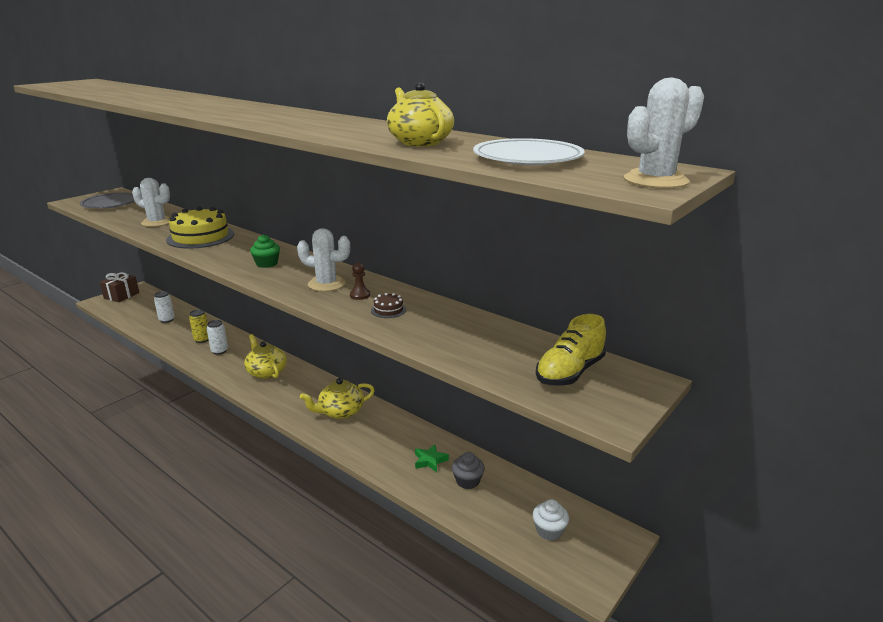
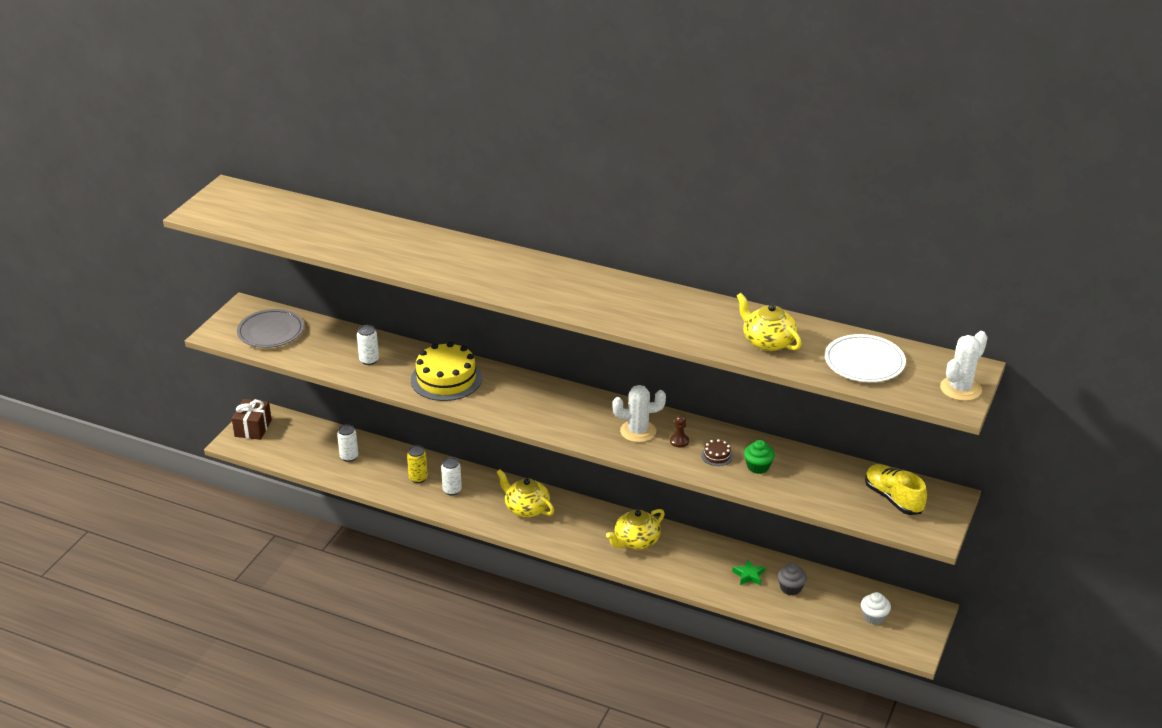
camera: 15 degrees left, 10 degrees up
white cactus [132,178,170,227] -> white can [357,325,379,365]
green cupcake [250,234,280,268] -> green cupcake moved to [744,440,775,474]
yellow shoe [536,314,606,386] -> yellow shoe turned 120 degrees clockwise [865,464,927,515]

